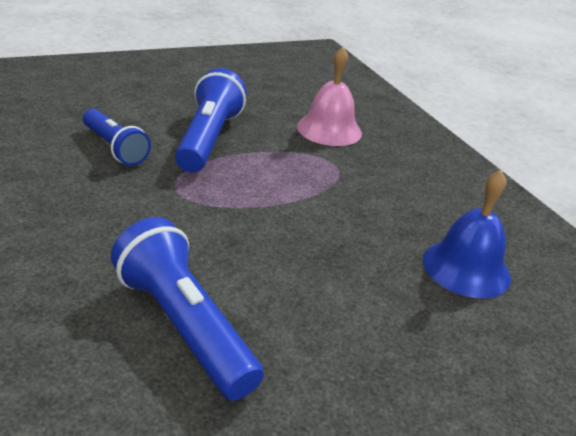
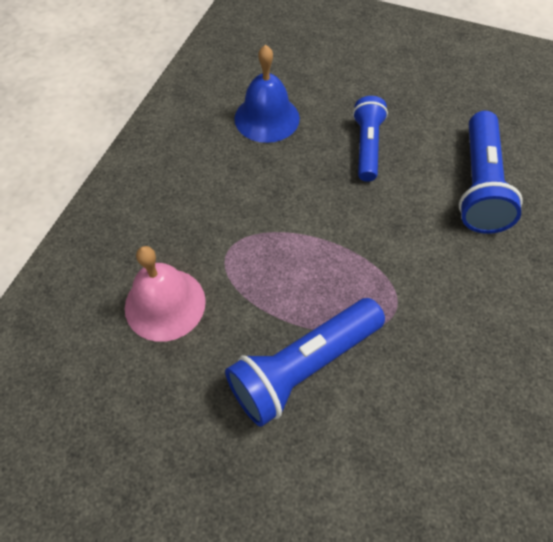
camera: 130 degrees left, 25 degrees up
blue flashlight [83,109,151,166] -> blue flashlight moved to [353,96,388,182]

